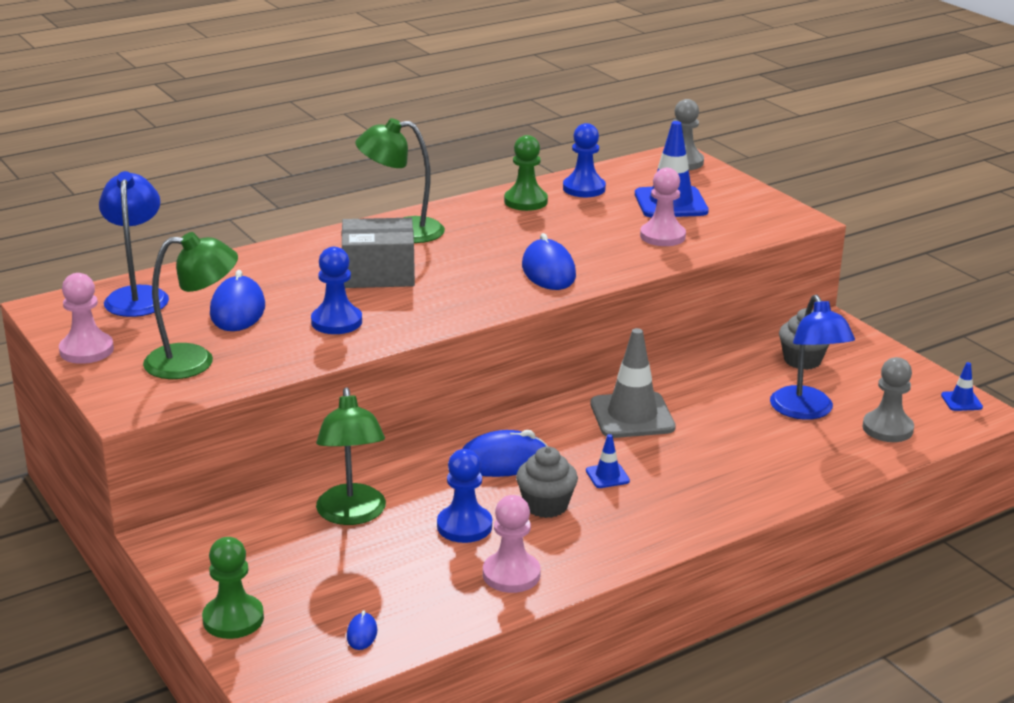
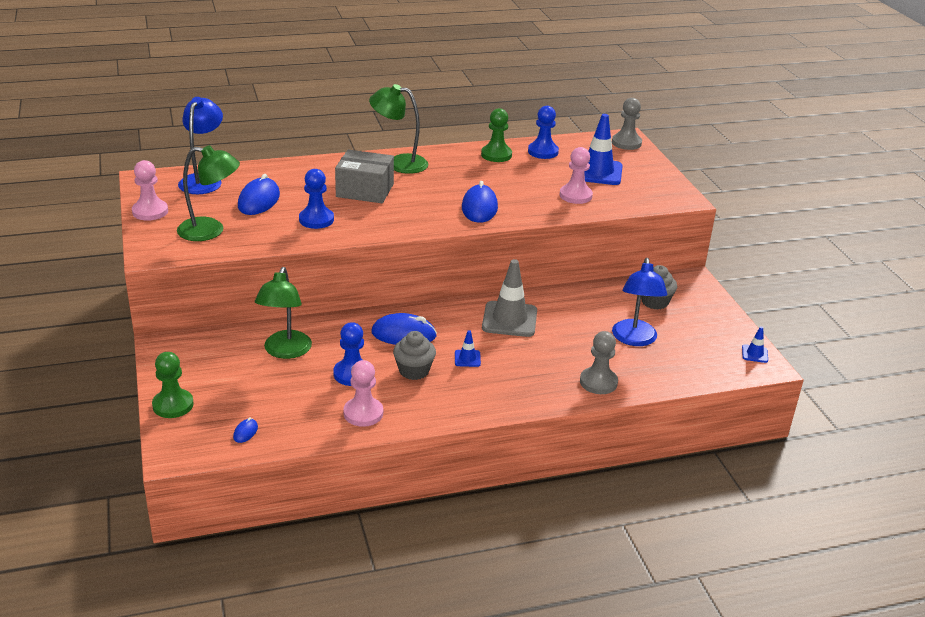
camera: 15 degrees right, 5 degrees up
grey pawn [863,357,914,442] -> grey pawn moved to [580,331,618,394]

